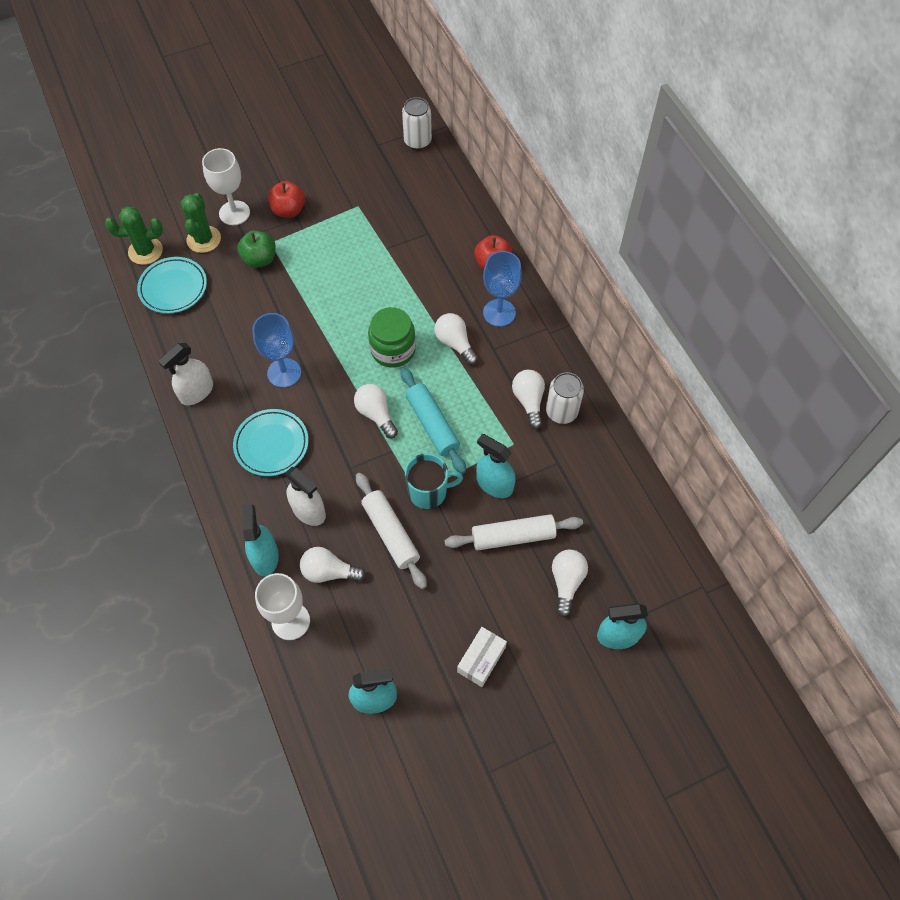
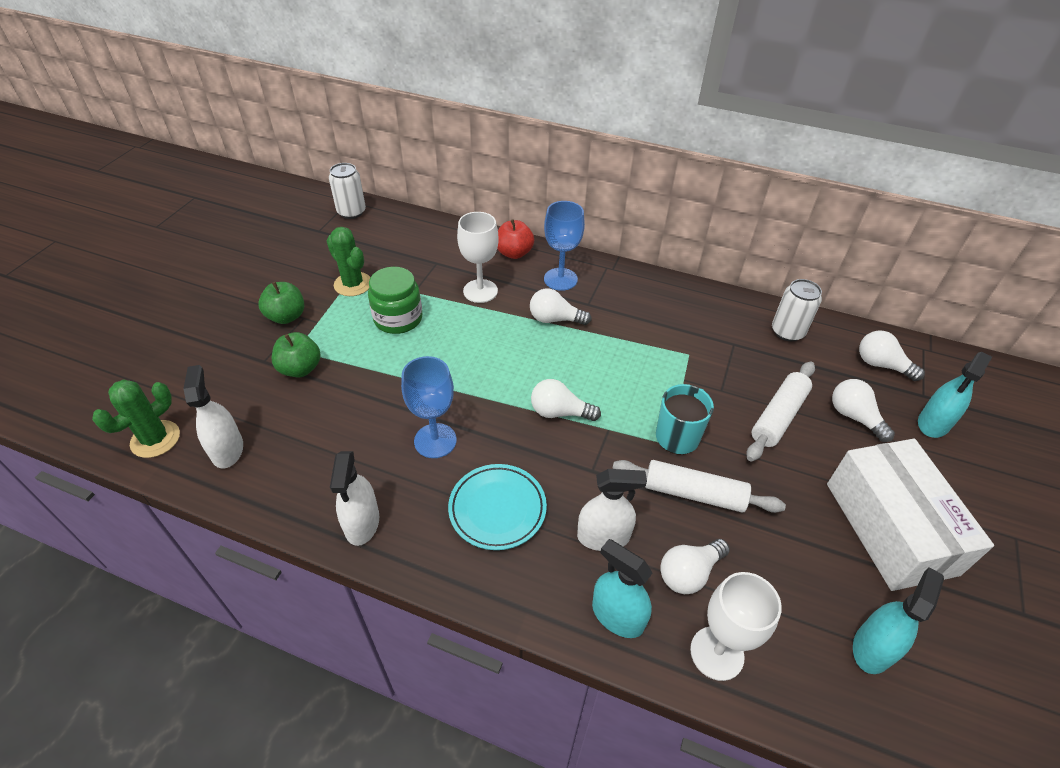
camera: 45 degrees left, 15 degrees down
turquoise plate [137,257,207,314] -> white spray bottle [183,365,243,469]
green cactus [181,193,221,253] -> green cactus moved to [327,227,370,296]
white goblet [202,148,250,225] -> white goblet moved to [457,212,499,303]
red apple [268,181,305,218] -> green apple [258,282,304,324]
green jar [368,307,416,368] -> green jar moved to [368,267,422,334]
turquoise rolling pin [401,368,466,474] -> none
white box [457,627,507,687] -> white box [827,439,994,591], size x2.19
turquoise spray bottle [476,434,515,498] -> none
white light bulb [512,370,545,429] -> white light bulb moved to [859,331,925,381]
white can [546,372,584,424] -> white can moved to [772,279,822,341]

